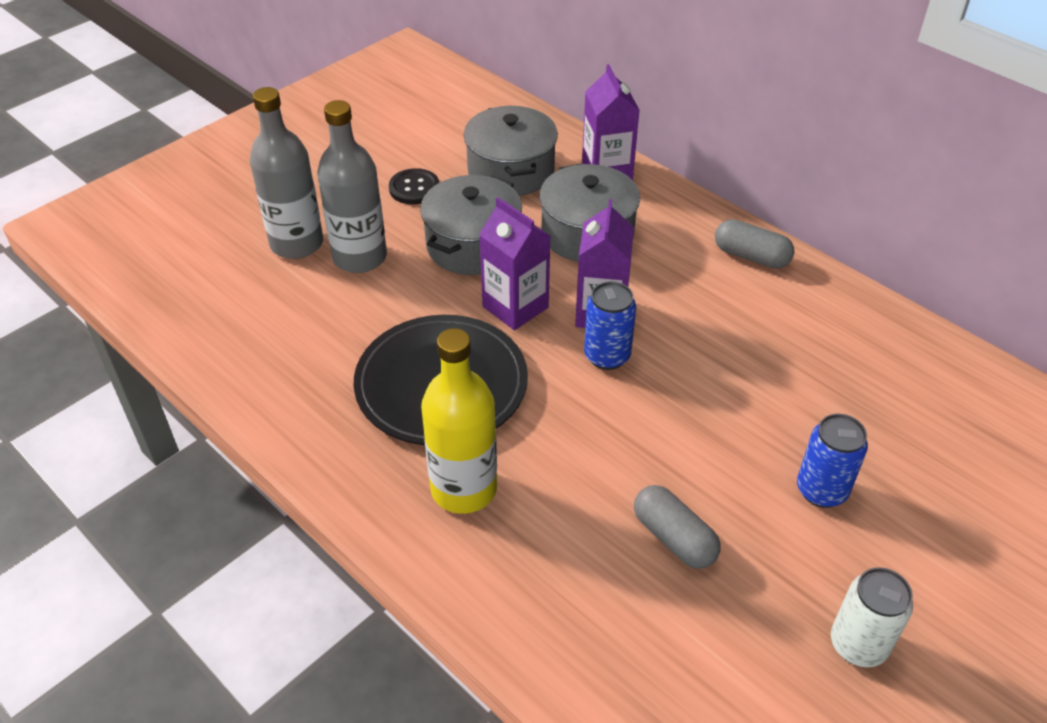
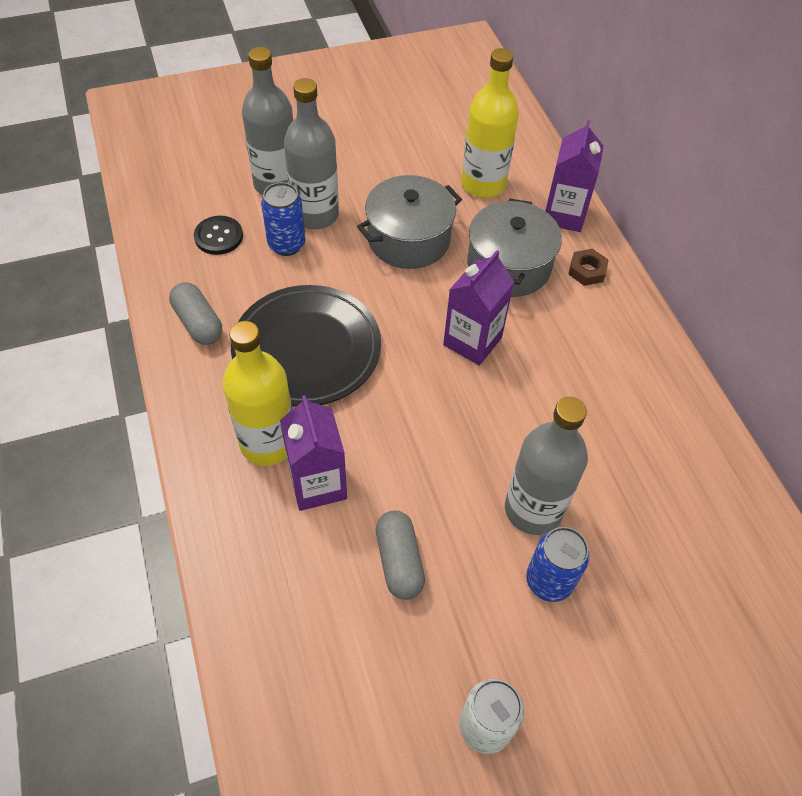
camera: 25 degrees right, 10 degrees up
black button [389,168,440,205] -> black button moved to [194,216,243,255]
grey pot [464,106,558,196] -> yellow bottle [461,48,519,198]
purple carton [479,197,550,330] -> purple carton moved to [280,395,347,511]
blue can [584,281,636,370] -> blue can moved to [261,182,305,256]
grey capsule [715,219,794,269] -> grey capsule moved to [169,282,222,345]
none -> grey bottle [505,397,588,535]
none -> brown nut [568,249,609,286]

